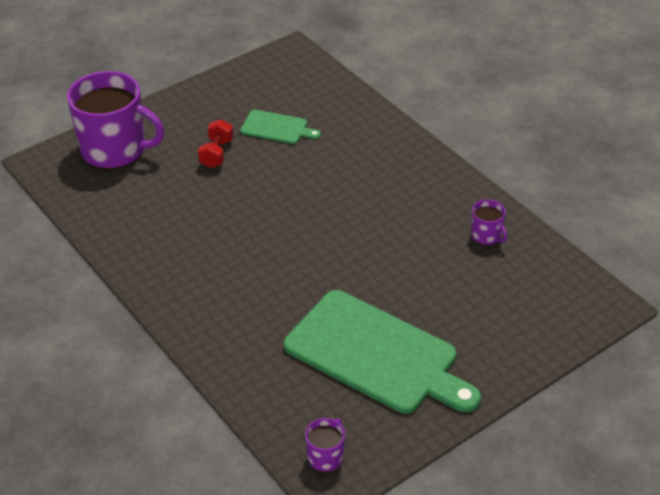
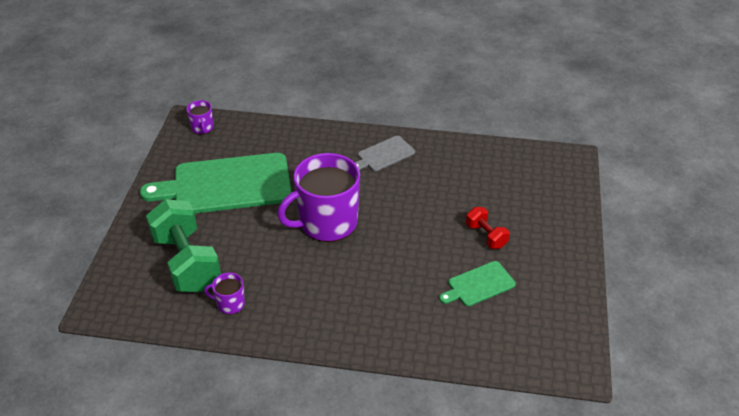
camera: 135 degrees right, 0 degrees up
purple mug [67,71,165,169] -> purple mug moved to [277,153,360,242]
none -> green dumbbell [146,199,221,292]
none -> grey cutting board [355,136,415,171]

